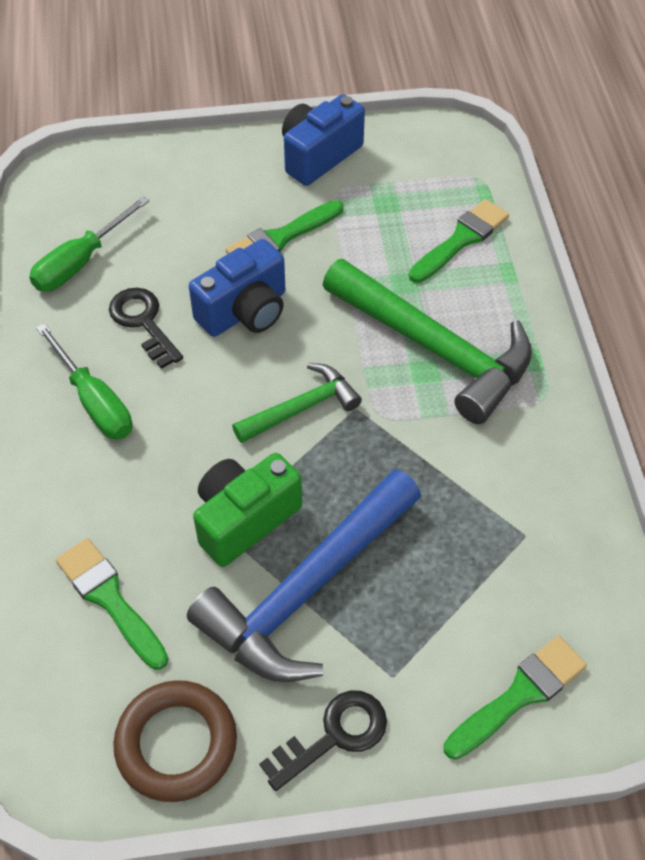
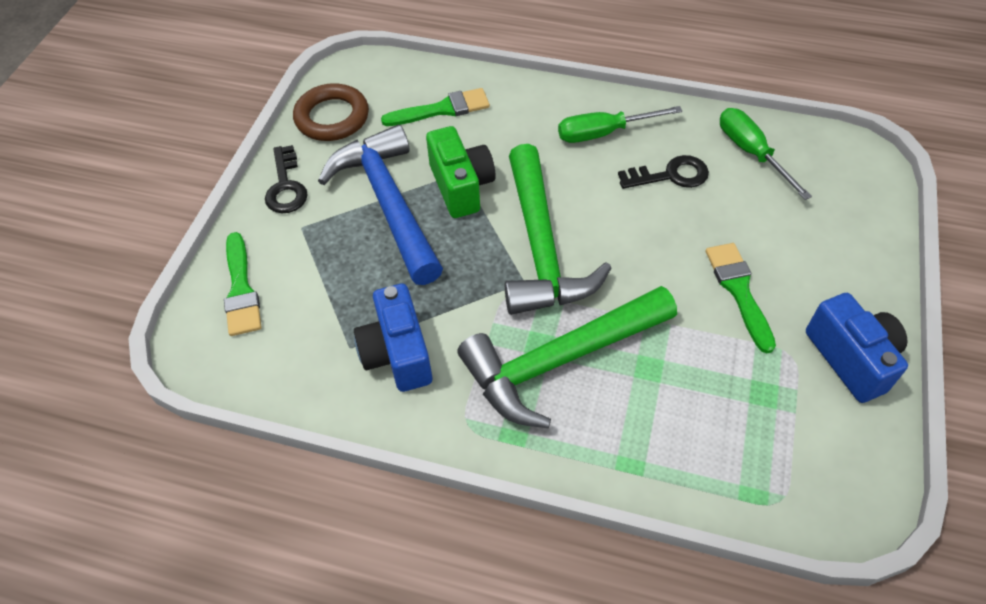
camera: 115 degrees right, 0 degrees up
blue camera [189,239,285,337] -> blue camera moved to [354,283,432,392]
green hammer [232,363,362,443] -> green hammer [505,144,611,315], size x1.85
green brush [409,199,509,283] -> none

